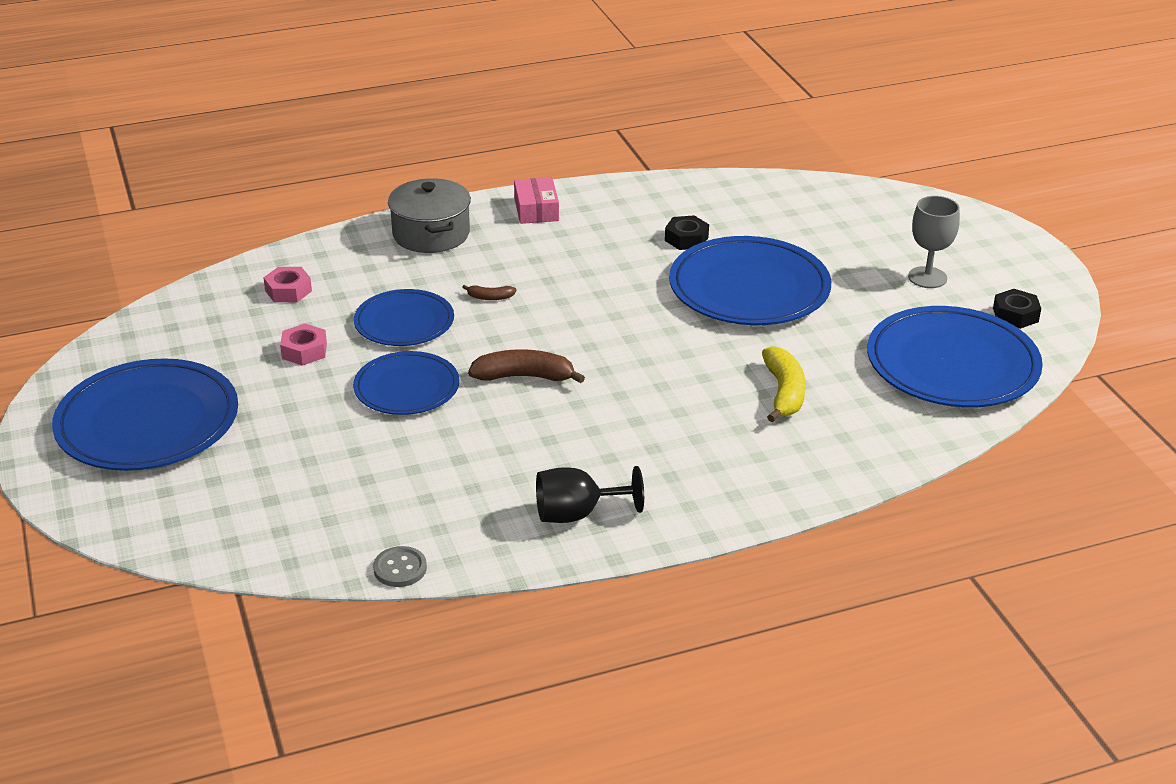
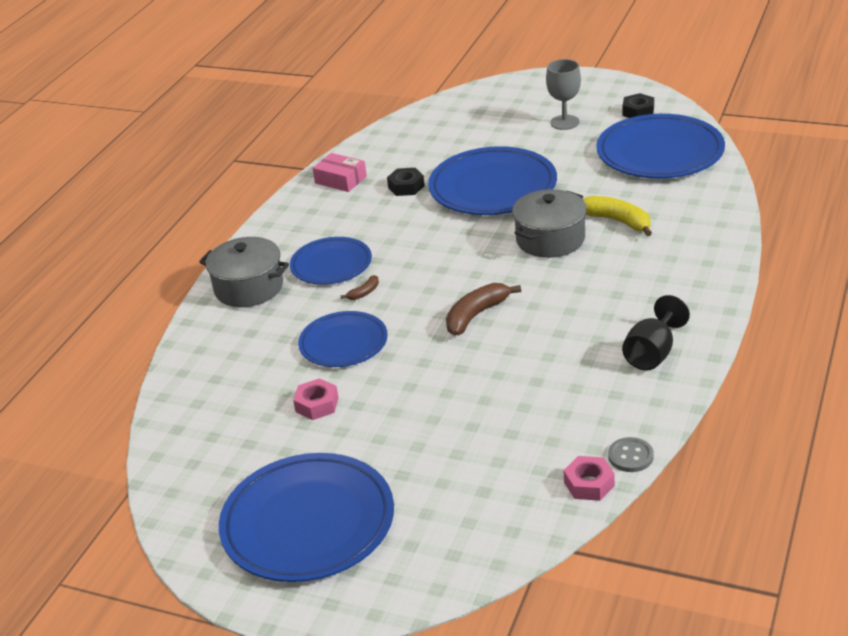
camera: 45 degrees left, 0 degrees up
pink nut [263,267,312,302] -> pink nut moved to [564,456,615,501]
blue plate [353,351,459,415] -> blue plate moved to [290,237,372,285]
pink box [514,177,559,224] -> pink box moved to [313,153,367,192]
none -> grey pot [512,189,587,258]

